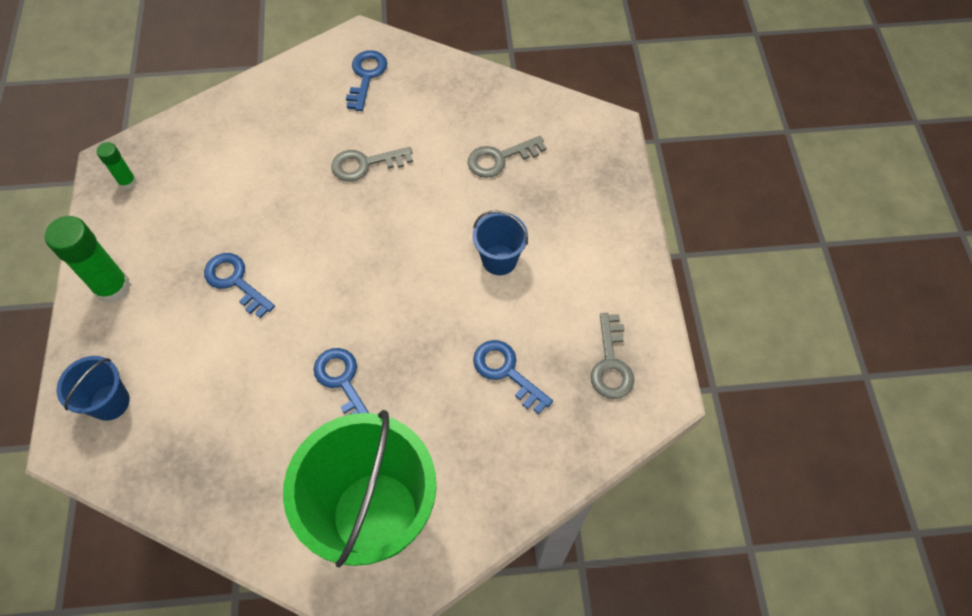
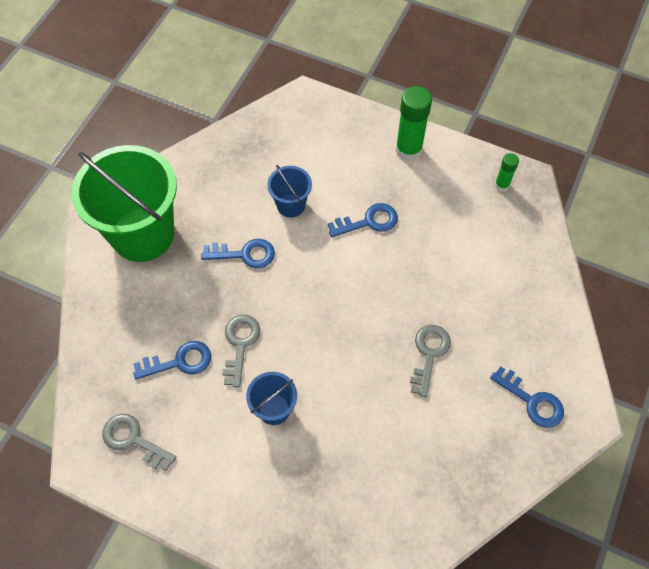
camera: 120 degrees right, 0 degrees up
blue bucket [56,356,130,421] -> blue bucket moved to [267,165,312,218]
grey key [468,136,546,178] -> grey key moved to [222,315,260,387]

